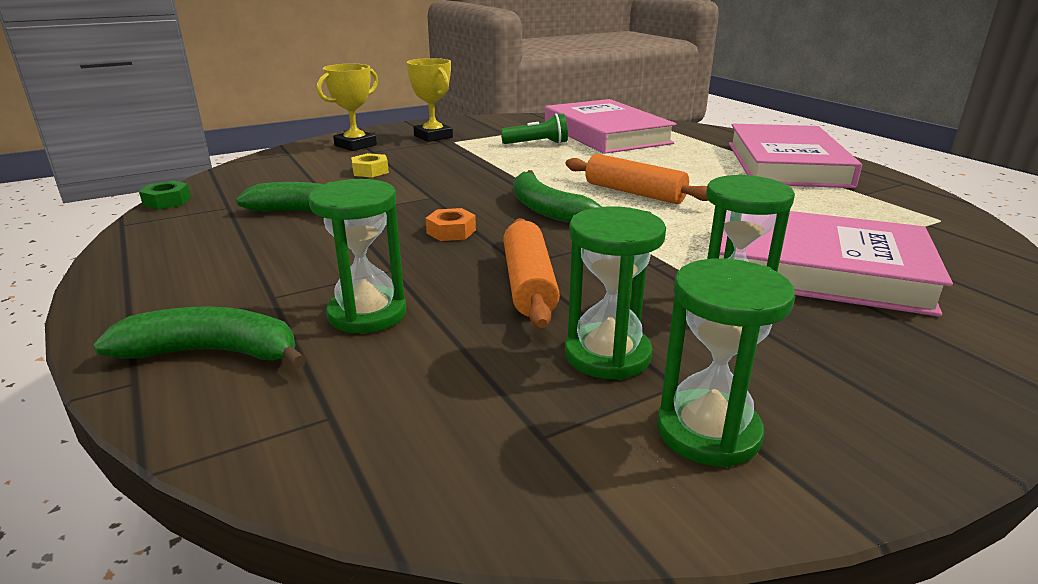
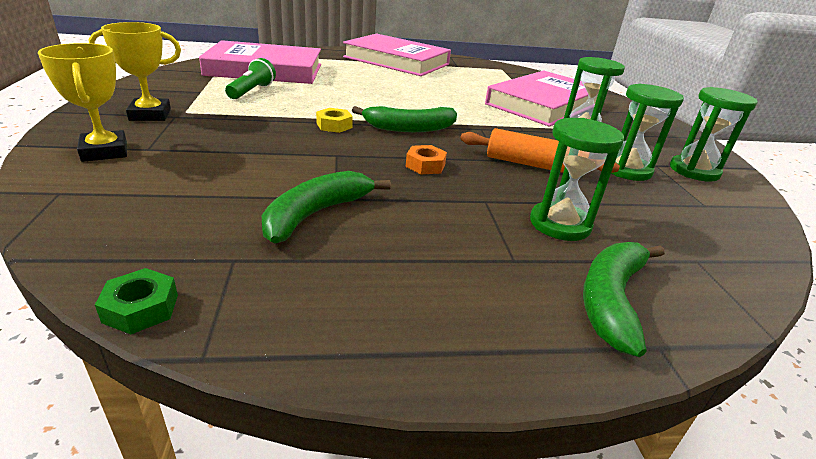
camera: 70 degrees left, 5 degrees up
yellow nut [351,153,389,177] -> yellow nut moved to [316,108,353,133]
orange rolling pin [565,154,709,204] -> none

